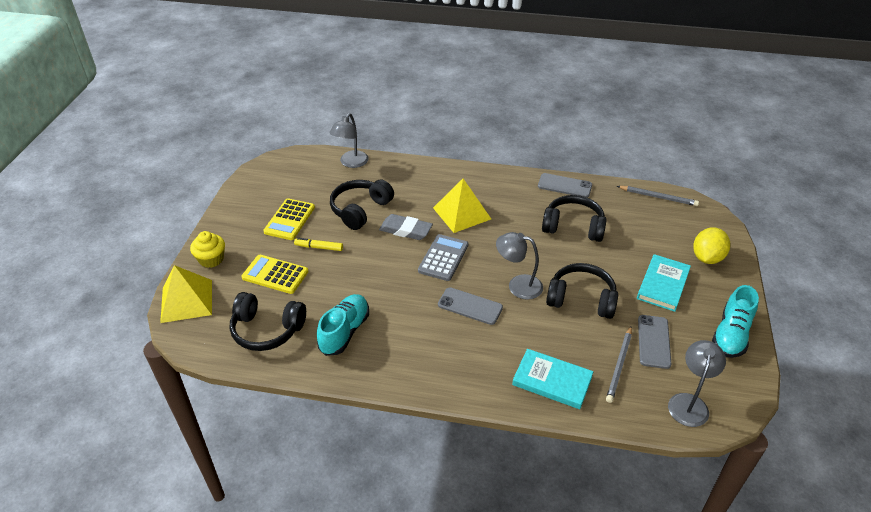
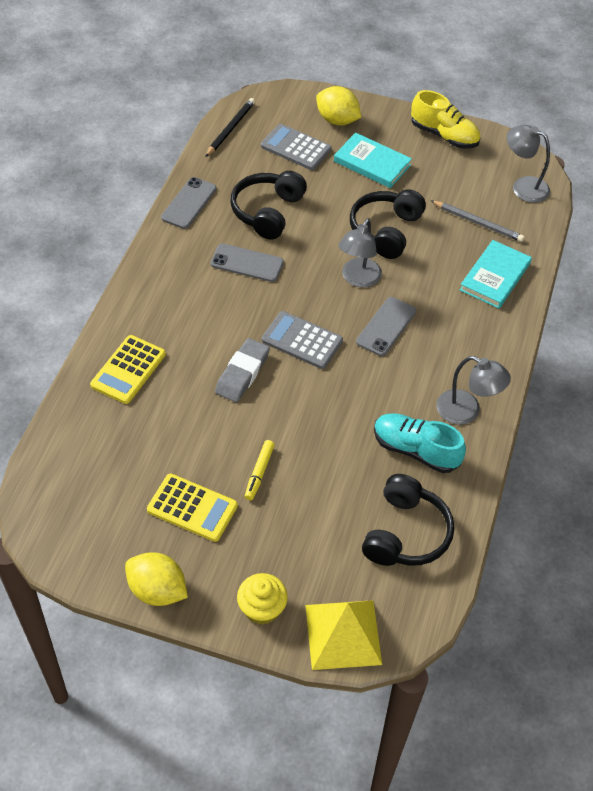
camera: 85 degrees left, 10 degrees up
yellow calculator [242,255,308,294] -> yellow calculator moved to [90,335,166,404]
grey lamp [329,113,369,168] -> grey lamp moved to [436,356,511,425]
black headphones [330,180,394,230] -> none
yellow pyramid [433,179,491,233] -> none
grey pencil [617,186,699,206] -> black pencil [205,98,255,157]
grey phone [638,315,671,369] -> grey phone moved to [210,243,284,282]
turquoise shoe [712,285,759,358] -> yellow shoe [411,90,481,149]
none -> yellow lemon [125,552,188,606]
none -> grey calculator [261,124,332,170]

